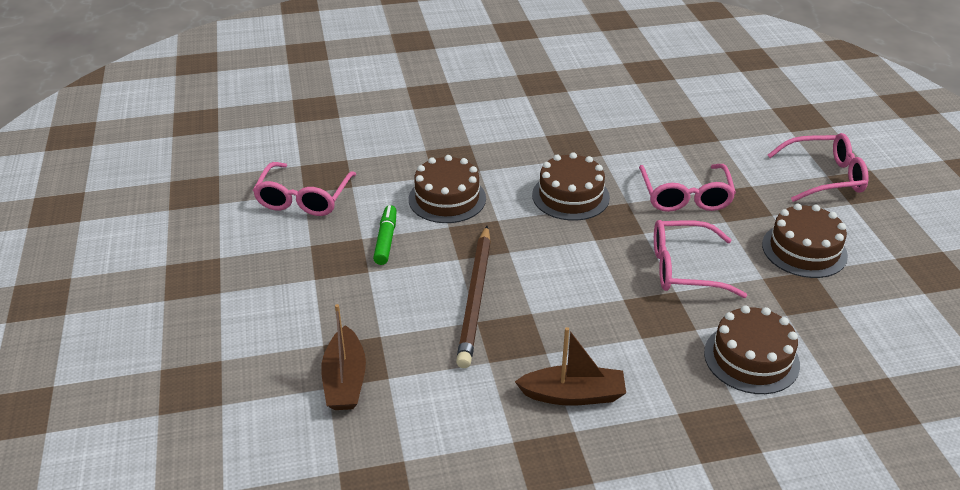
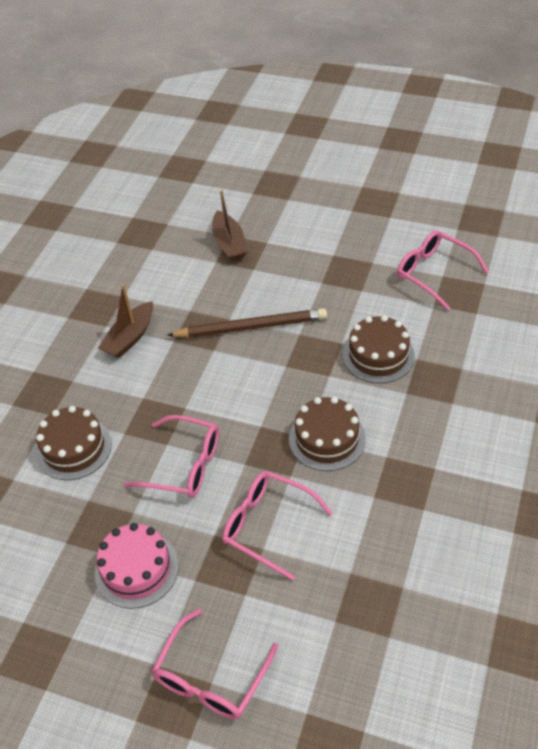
camera: 125 degrees right, 10 degrees up
brown boat [321,304,366,410] -> brown boat turned 135 degrees counterclockwise [212,190,247,261]
green marker [373,205,397,265] -> none
brown pencil [456,226,491,368] -> brown pencil turned 135 degrees clockwise [167,308,327,338]
pink glasses [654,220,747,298] -> pink glasses turned 75 degrees clockwise [124,415,219,497]
brown cake [762,204,848,278] -> pink cake [95,523,179,609]

